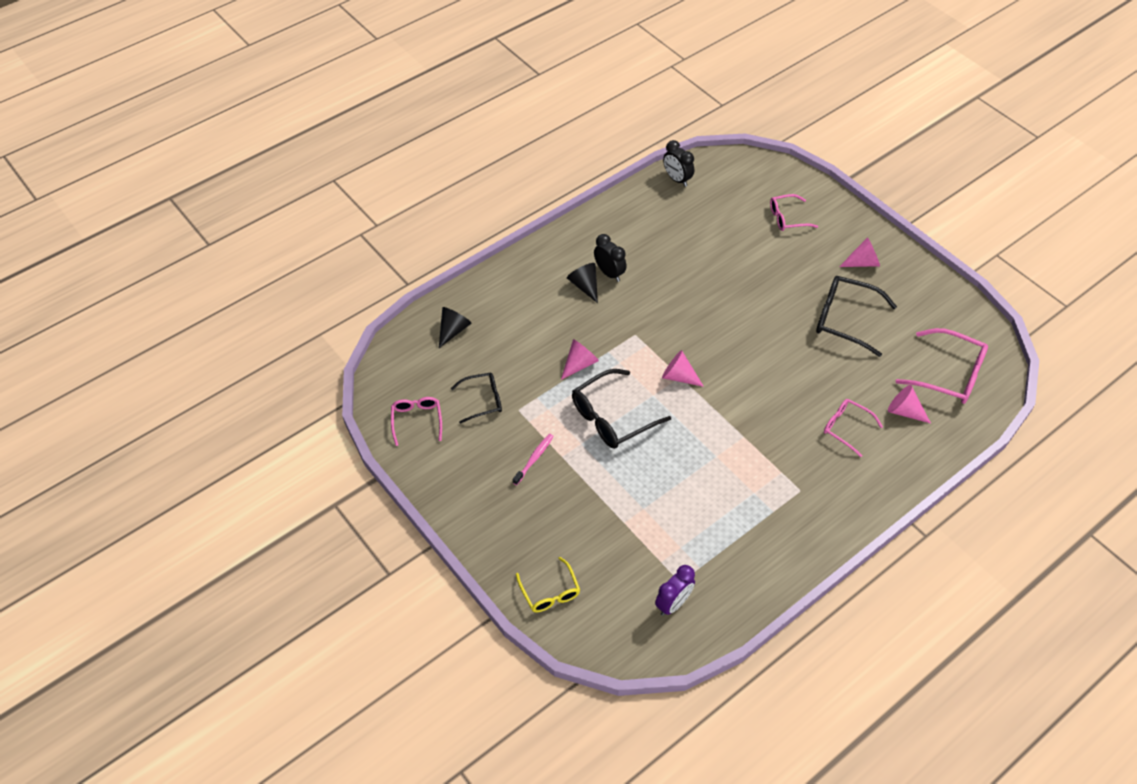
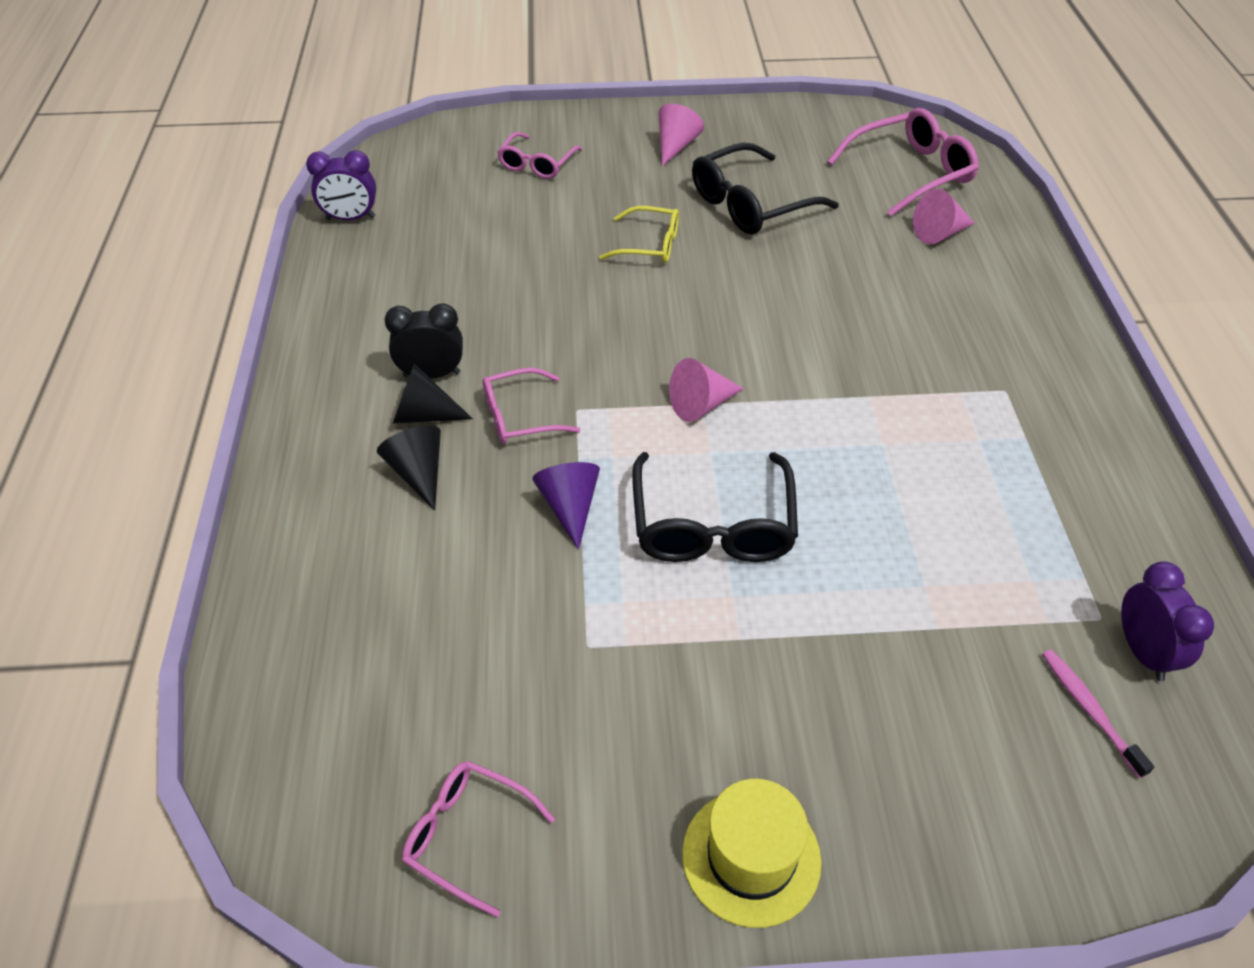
camera: 55 degrees left, 5 degrees down
black cone [439,307,472,348] -> black cone moved to [377,426,441,510]
black glasses [451,373,502,424] -> none
pink toothbrush [513,434,554,485] -> pink toothbrush moved to [1042,649,1154,778]
yellow glasses [516,557,580,612] -> yellow glasses moved to [599,206,679,263]
pink cone [561,339,599,380] -> purple cone [532,462,600,550]
black clock [663,140,694,187] -> purple clock [306,150,376,220]
pink glasses [824,399,883,457] -> pink glasses moved to [483,367,581,444]
none -> yellow hat [682,779,822,928]

